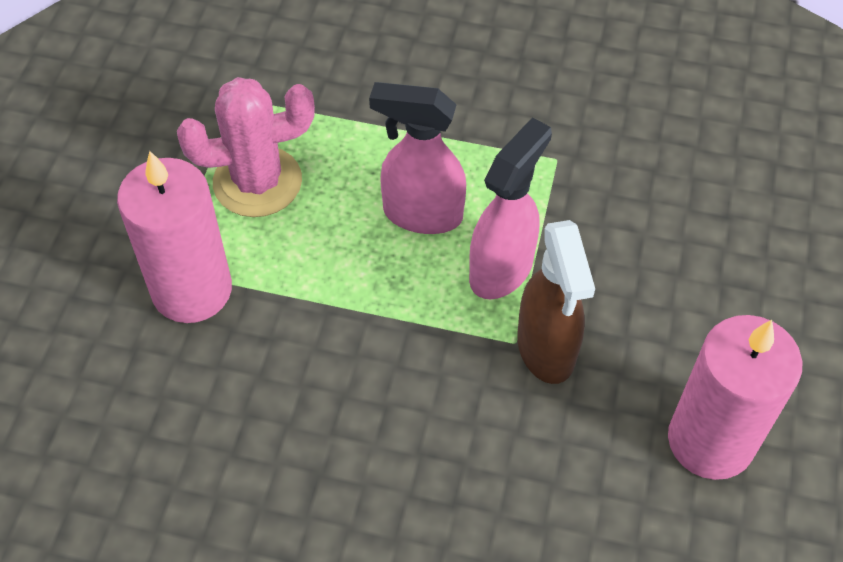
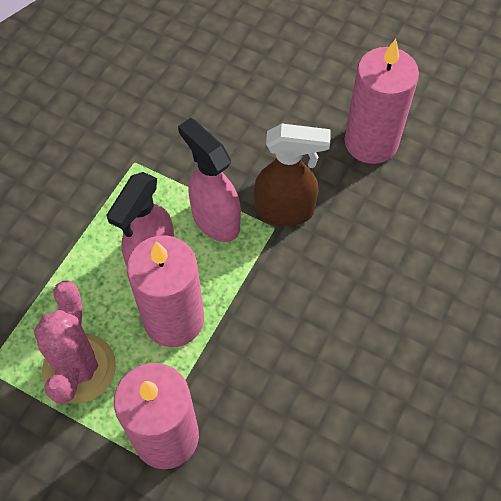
camera: 75 degrees left, 5 degrees up
none -> pink candle [127,235,204,347]

